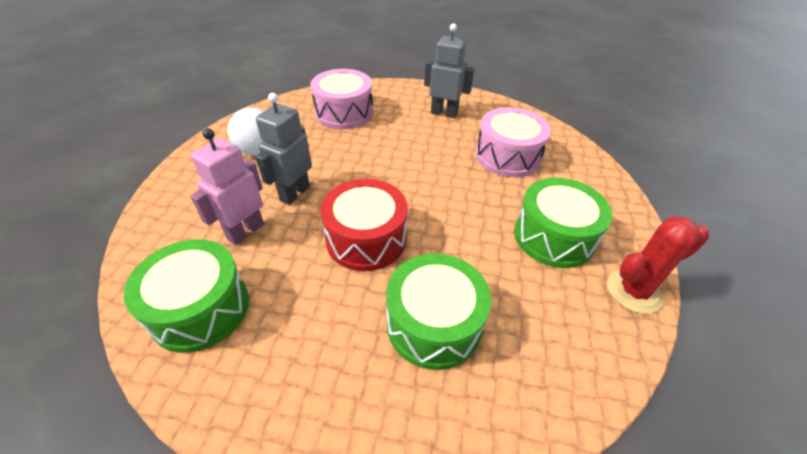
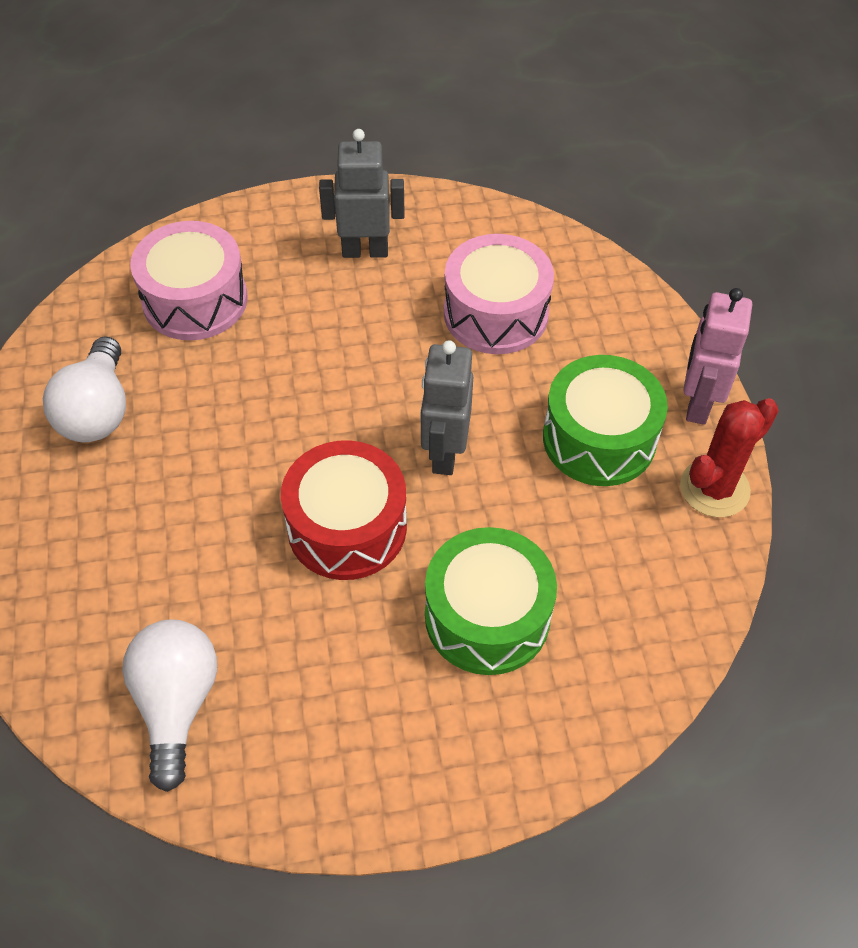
camera: 20 degrees left, 10 degrees up
green drum [123,239,249,353] -> white light bulb [122,620,217,792]
pink robot [190,128,264,245] -> pink robot moved to [683,288,752,425]
grey robot [256,93,312,205] -> grey robot moved to [421,340,473,475]

